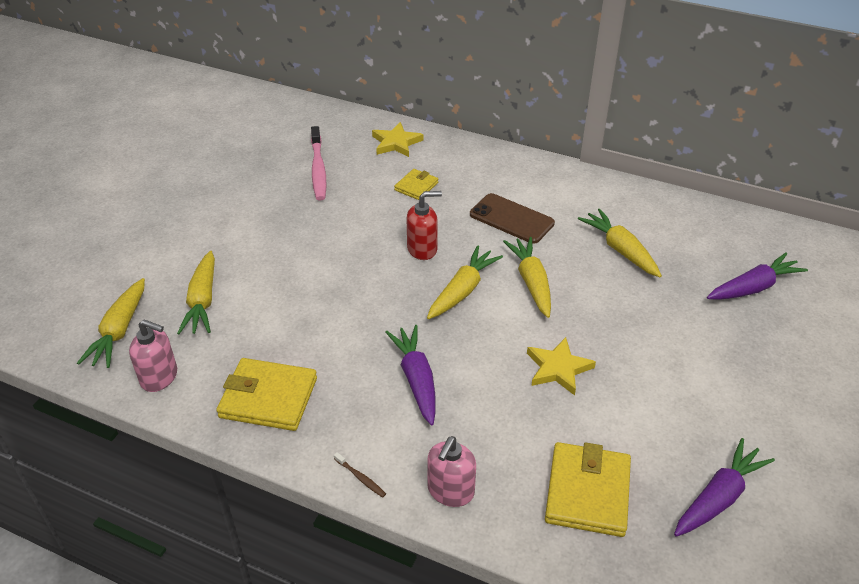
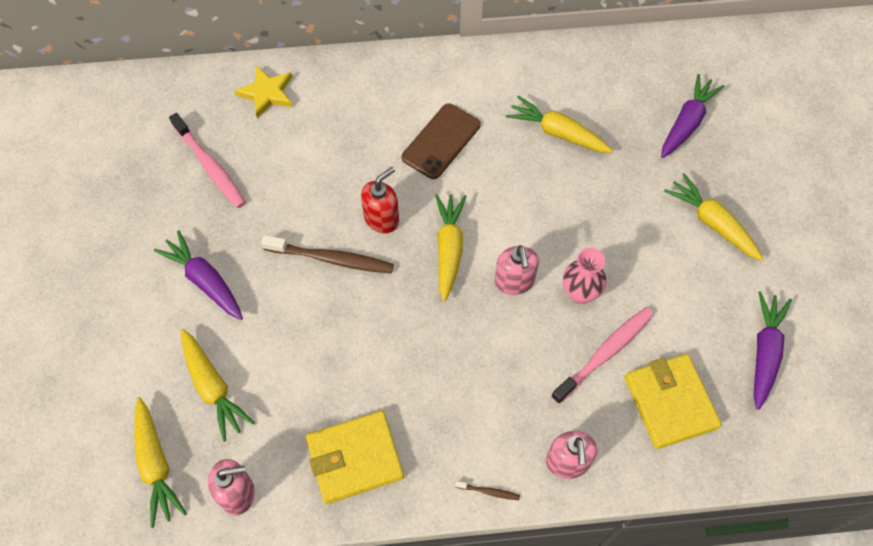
camera: 30 degrees left, 20 degrees up
purple carrot [385,325,436,425] -> purple carrot moved to [154,230,243,320]
yellow wallet [394,169,438,200] -> none
brown phone [470,193,555,244] -> brown phone turned 60 degrees counterclockwise [402,103,480,179]
yellow carrot [503,237,551,318] -> yellow carrot moved to [664,173,764,261]
yellow star [527,337,596,395] -> pink vase [563,248,607,304]
none -> brown toothbrush [261,235,394,274]
none -> pink soap dispenser [495,245,539,295]
none -> pink toothbrush [551,307,654,404]

